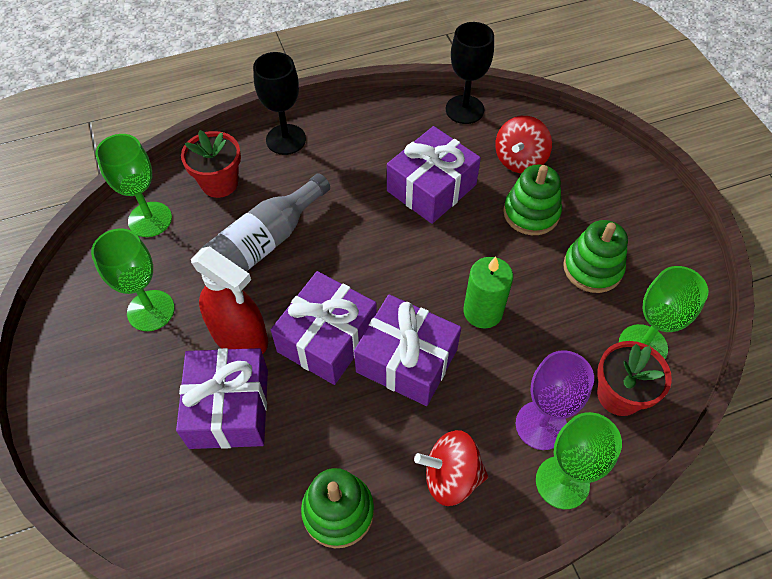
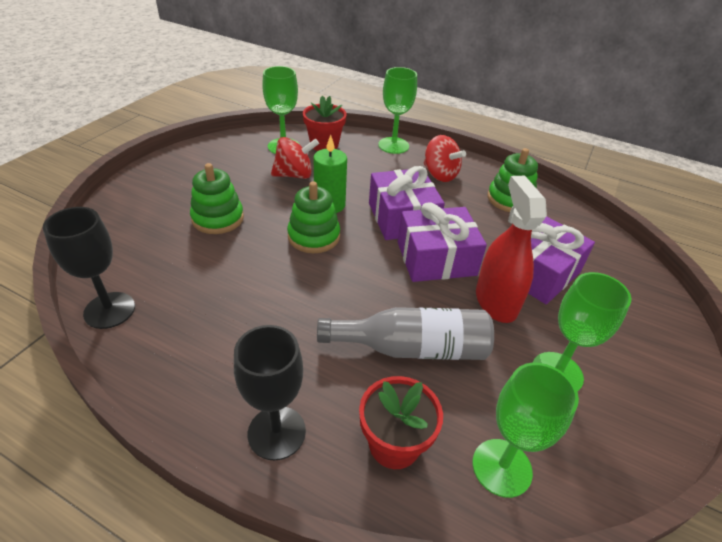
camera: 135 degrees left, 15 degrees down
purple gift [387,126,481,224] -> none
red spinning top [495,116,552,173] -> red spinning top moved to [271,137,319,179]
purple goblet [516,350,594,450] -> none
green stacking toy [563,220,628,293] -> green stacking toy moved to [287,181,340,253]

